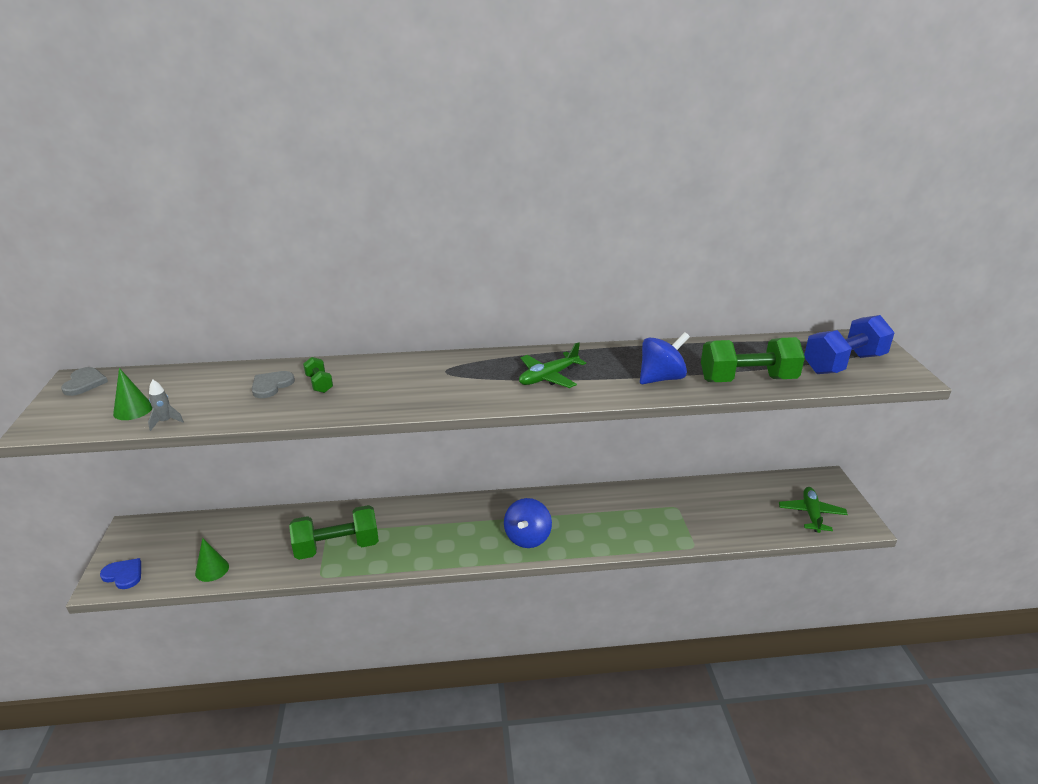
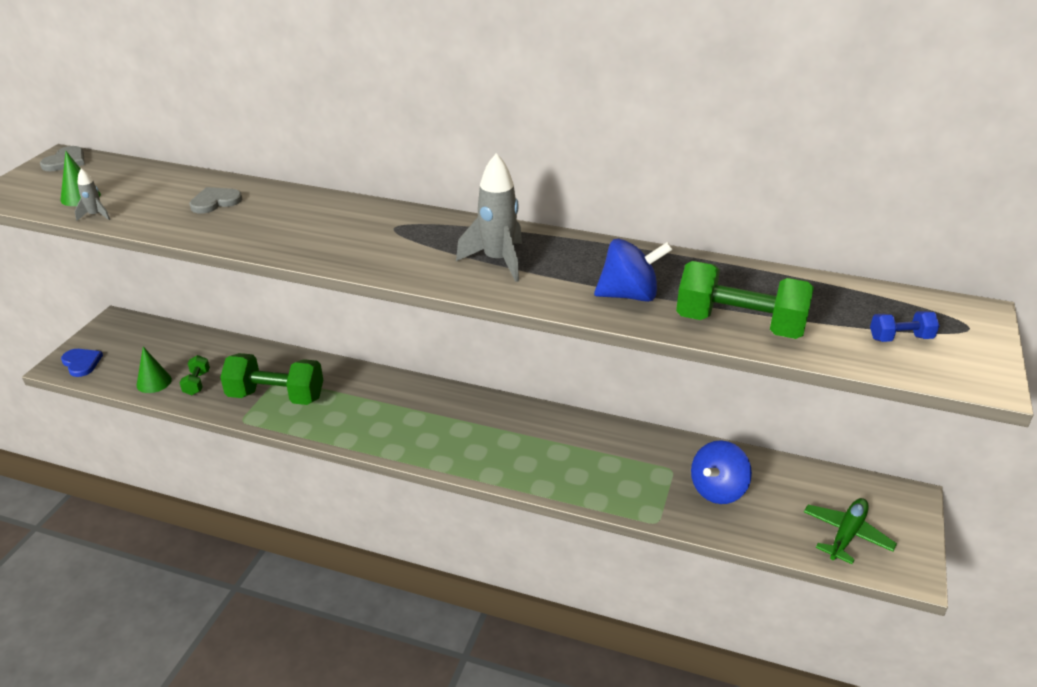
camera: 25 degrees right, 5 degrees up
green dumbbell [303,357,333,393] -> green dumbbell moved to [180,355,210,395]
blue spinning top [504,498,552,548] -> blue spinning top moved to [691,440,752,504]
green plane [519,342,586,388] -> grey rocket [456,153,522,282]
blue dumbbell [804,315,895,374] -> blue dumbbell [870,311,940,342], size x0.47

